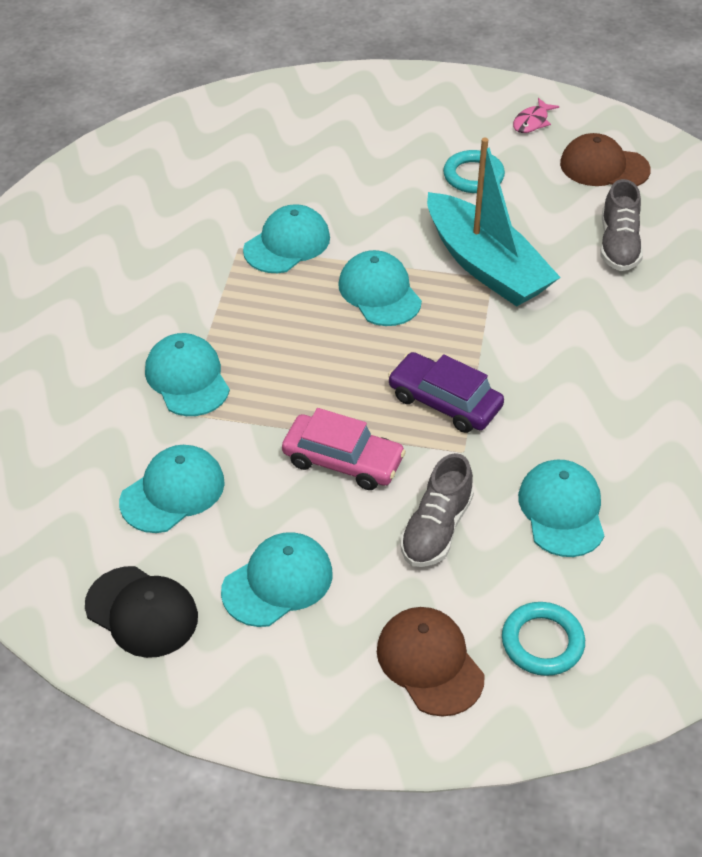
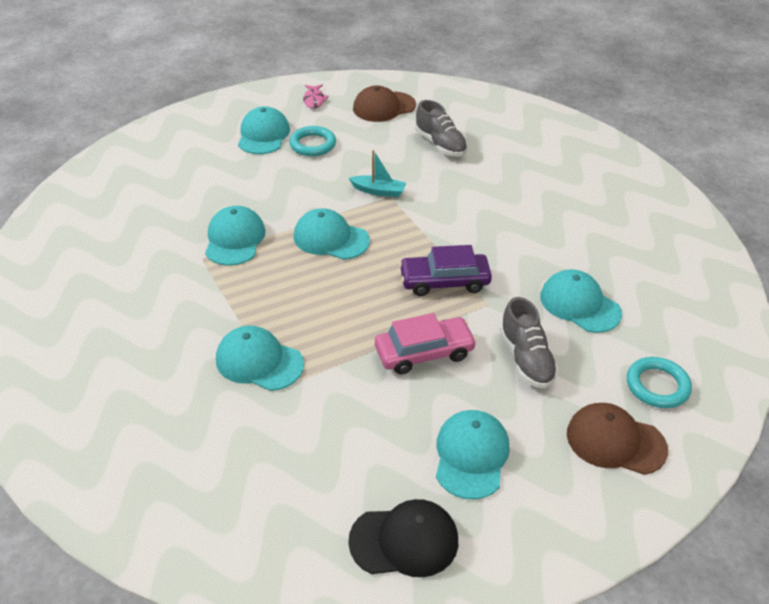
camera: 40 degrees left, 5 degrees down
turquoise cap [119,445,225,533] -> turquoise cap moved to [238,106,290,154]
turquoise boat [427,138,561,307] -> turquoise boat [349,150,406,197], size x0.43

